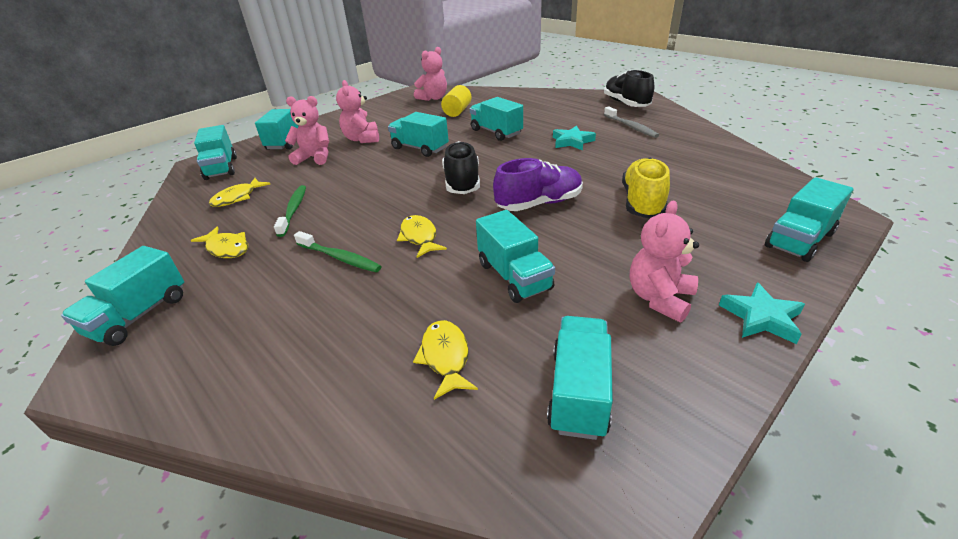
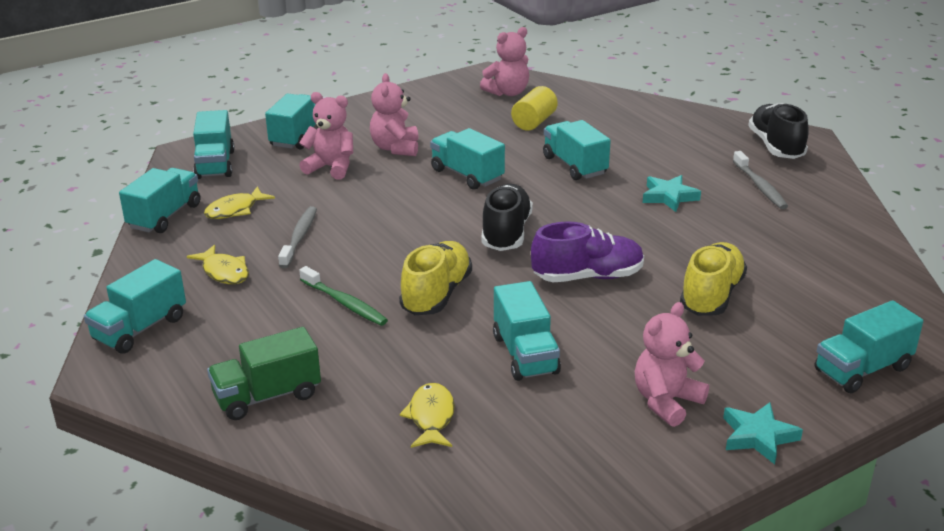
camera: 10 degrees right, 5 degrees down
green toothbrush [274,185,306,237] -> grey toothbrush [278,206,317,268]
yellow fish [397,215,447,258] -> yellow shoe [399,241,472,315]
turquoise truck [547,316,613,440] -> turquoise truck moved to [119,168,200,233]
none -> green truck [207,327,321,420]

